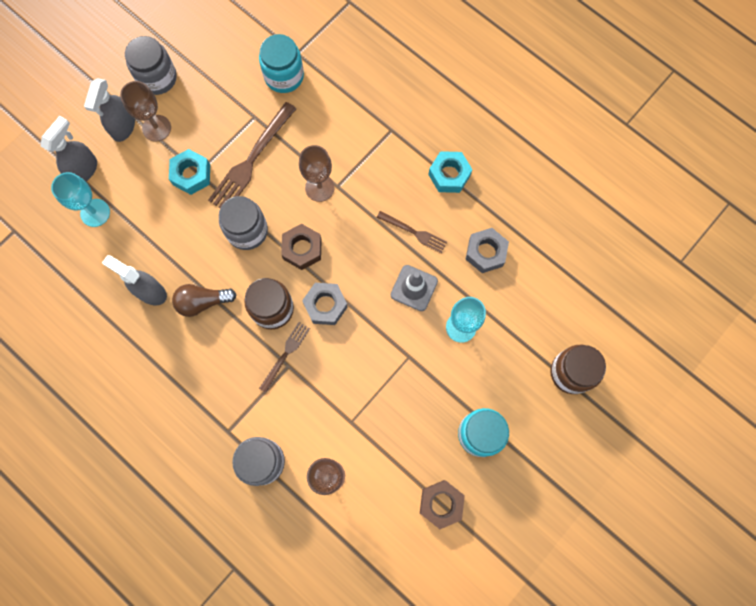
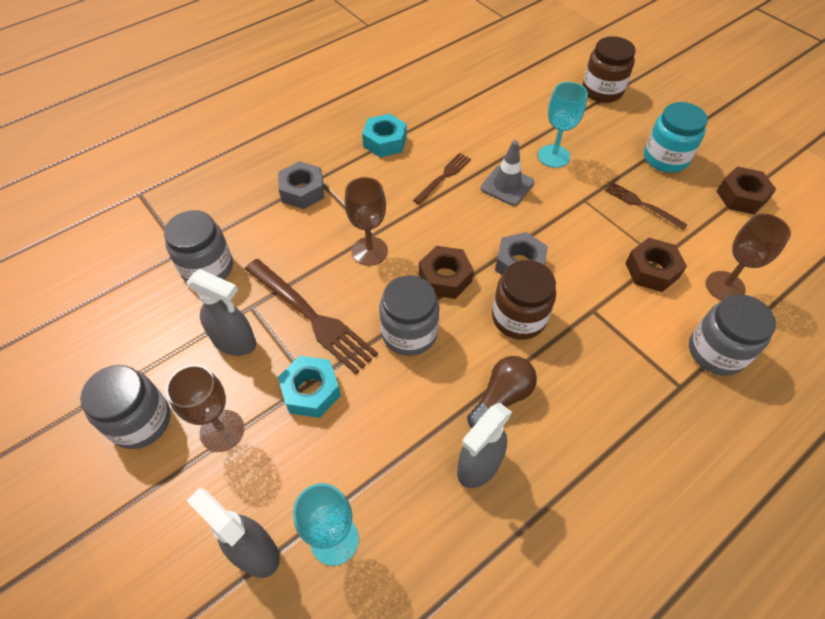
camera: 80 degrees left, 20 degrees down
grey spray bottle [84,78,135,142] -> grey spray bottle moved to [187,269,256,356]
brown light bulb [172,284,237,317] -> brown light bulb turned 135 degrees counterclockwise [467,356,537,428]
turquoise jar [259,34,304,93] -> grey jar [164,210,233,282]
brown fork [259,322,310,393] -> brown fork moved to [605,182,688,230]
grey nut [466,228,509,273] -> grey nut moved to [278,161,325,209]
none -> brown nut [625,238,687,292]

